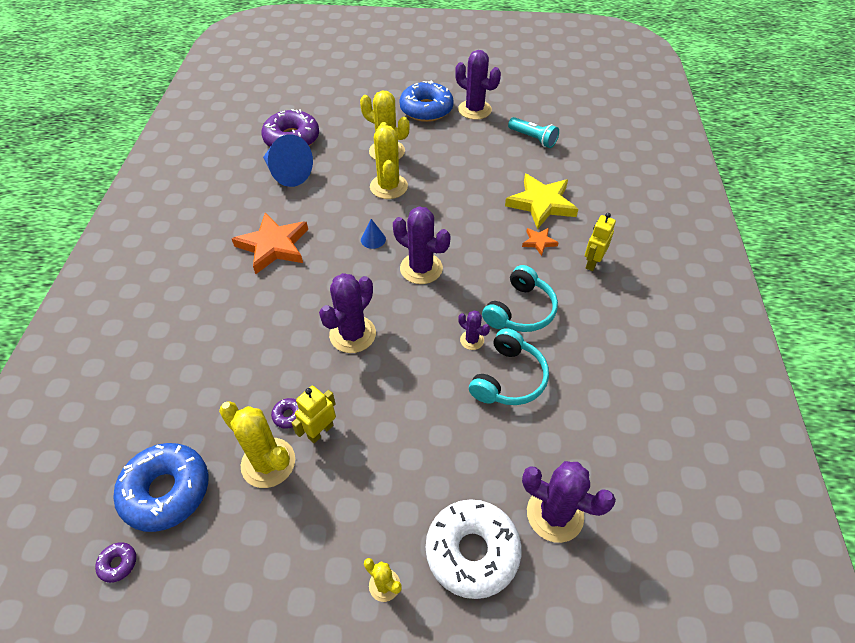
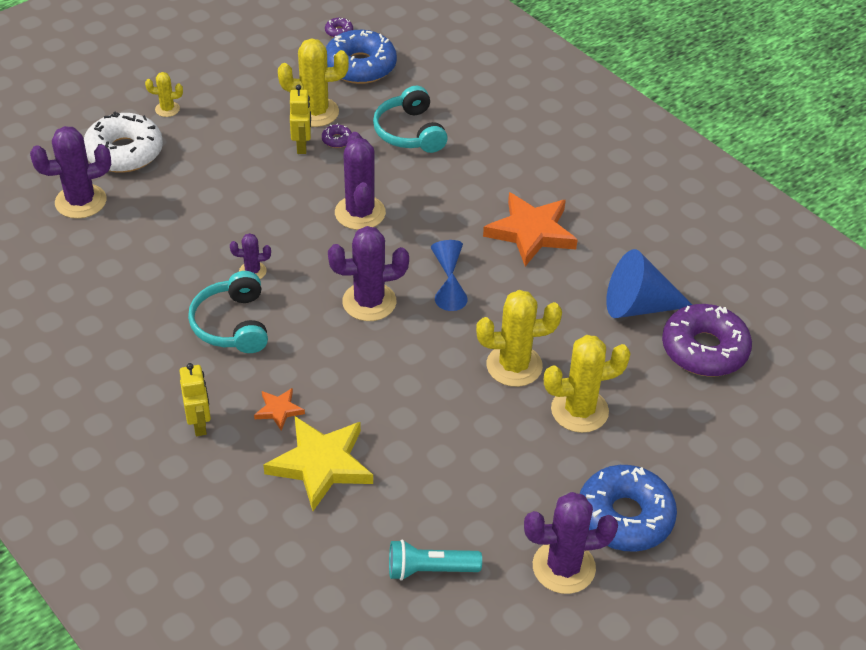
camera: 135 degrees right, 5 degrees down
yellow cactus [370,122,408,199] -> yellow cactus turned 45 degrees counterclockwise [476,290,562,387]
turquoise headphones [469,328,549,405] -> turquoise headphones moved to [373,86,448,153]
none -> blue cone [431,240,463,277]

